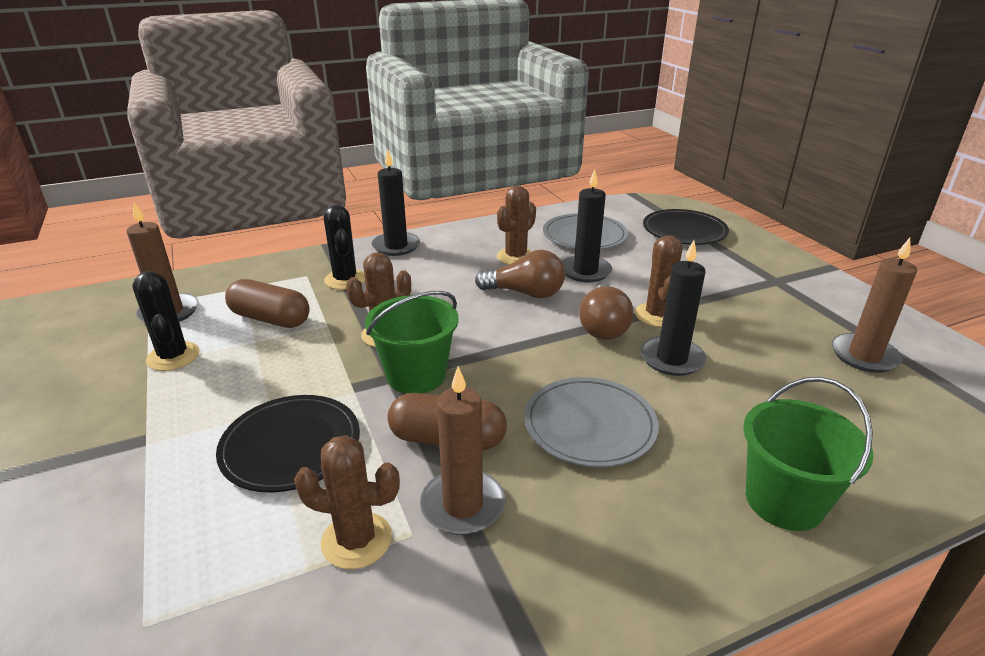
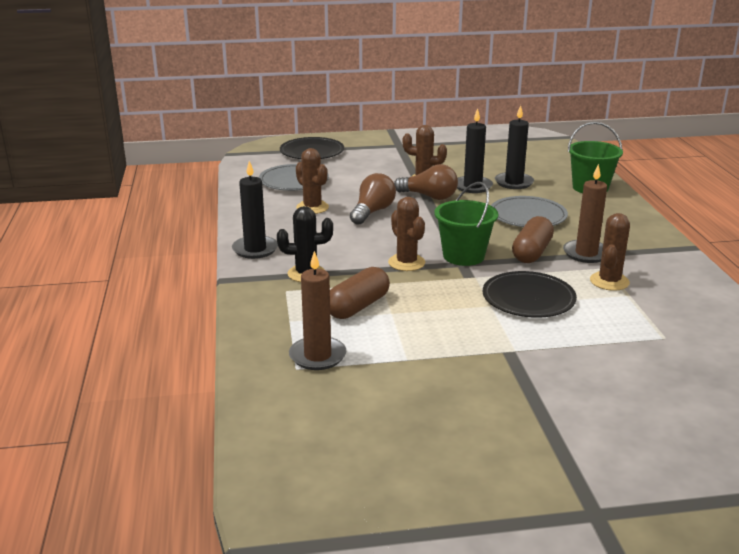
camera: 75 degrees left, 5 degrees down
black cactus [132,271,200,371] -> none
black candle [562,169,612,283] -> black candle moved to [495,105,534,189]
brown candle [832,238,917,373] -> none

